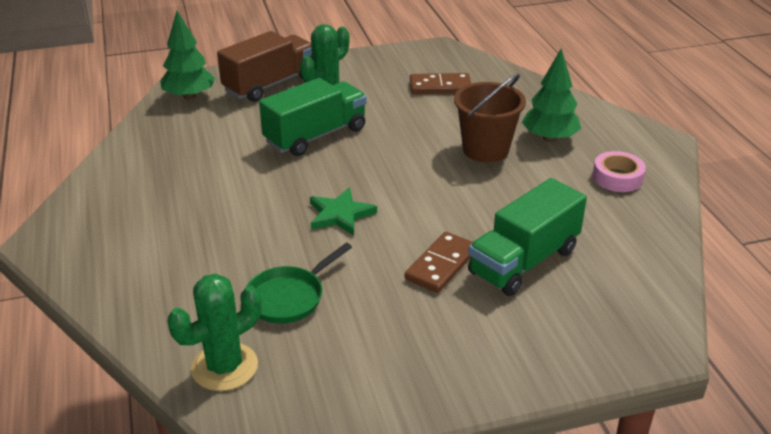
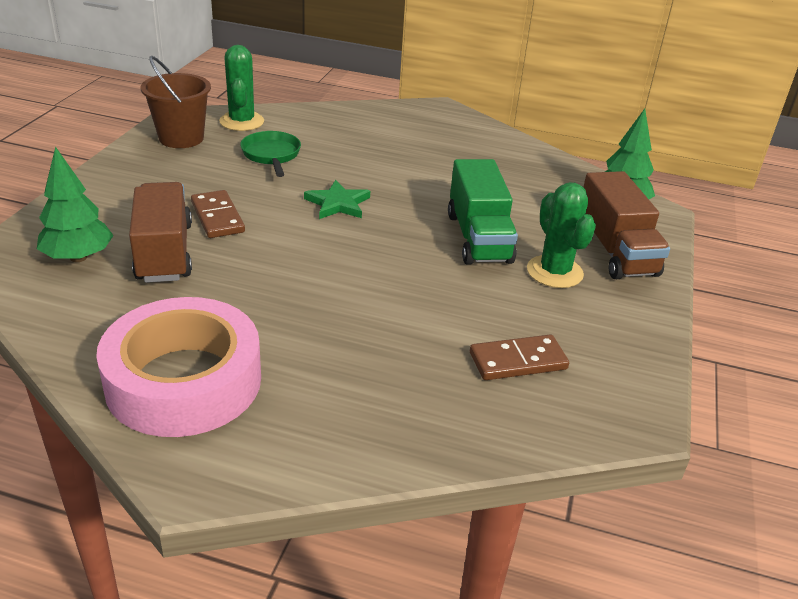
camera: 120 degrees right, 0 degrees up
brown domino [410,73,471,94] -> brown domino turned 45 degrees clockwise [470,334,569,380]
brown bucket [454,74,526,163] -> brown bucket moved to [141,56,211,148]
green truck [468,178,587,296] -> brown truck [129,182,192,283]
green tree [522,48,581,142] -> green tree moved to [37,146,114,262]
pink tape [593,151,646,192] -> pink tape [96,297,261,437], size x2.23

